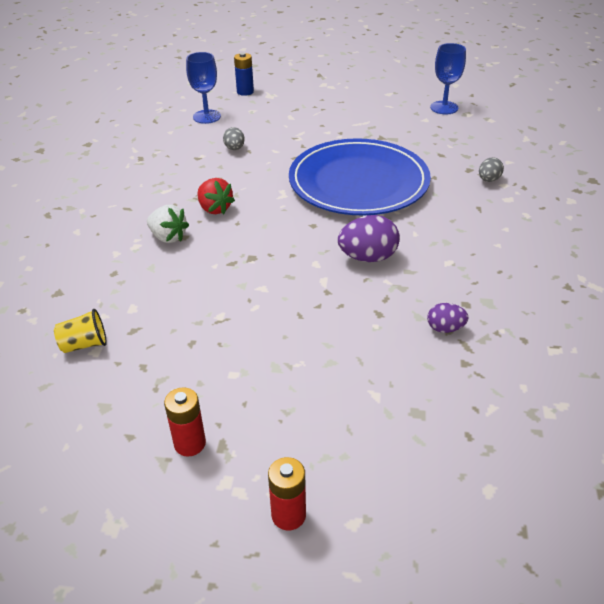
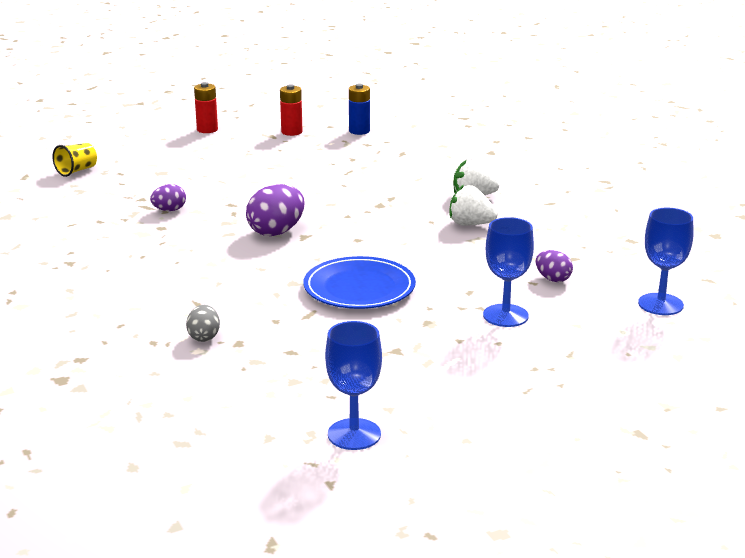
camera: 145 degrees right, 15 degrees down
yellow cup [54,309,107,353] -> yellow cup moved to [53,143,97,177]
red strawberry [197,178,235,214] -> white strawberry [450,185,498,226]
grey egg [223,127,245,150] -> purple egg [536,250,573,282]
blue battery [234,52,254,96] -> blue battery moved to [349,84,370,135]
blue plate [289,138,431,216] -> blue plate [304,256,416,309], size x0.60
none -> blue goblet [483,217,534,327]

